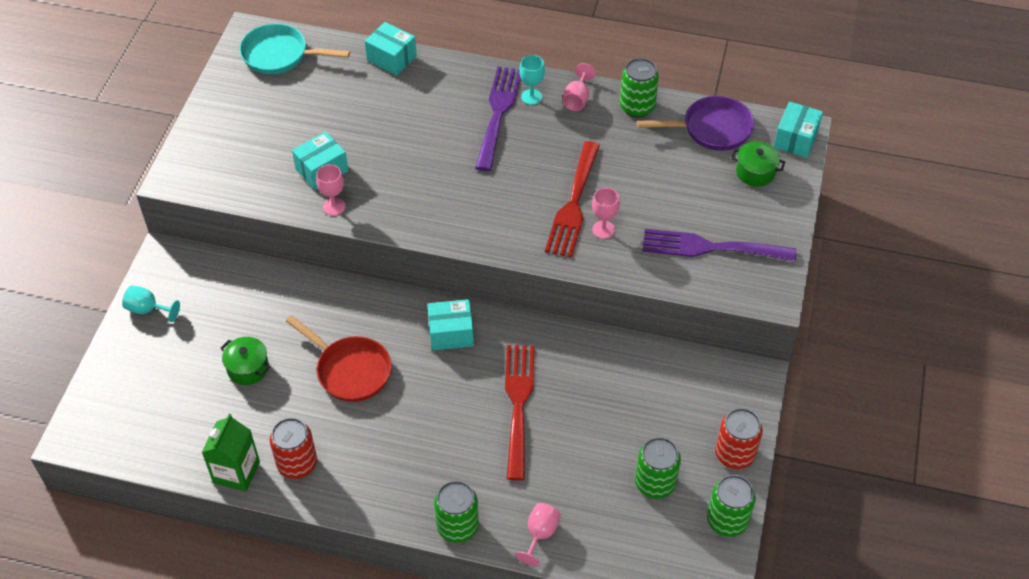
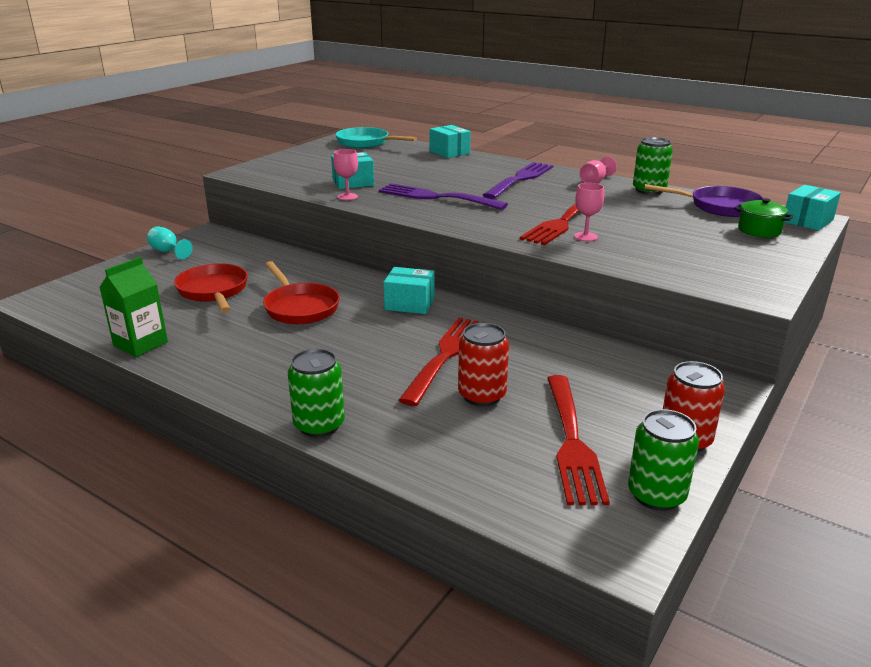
camera: 20 degrees right, 25 degrees down
green pot [220,337,270,385] -> red pan [174,264,248,313]
red can [270,418,317,479] -> red can moved to [458,323,509,406]
pink goblet [515,503,561,566] -> none
turquoise goblet [519,55,545,105] -> none
green can [635,437,681,499] -> red fork [547,375,610,505]
purple fork [643,229,796,262] -> purple fork moved to [379,183,508,210]

